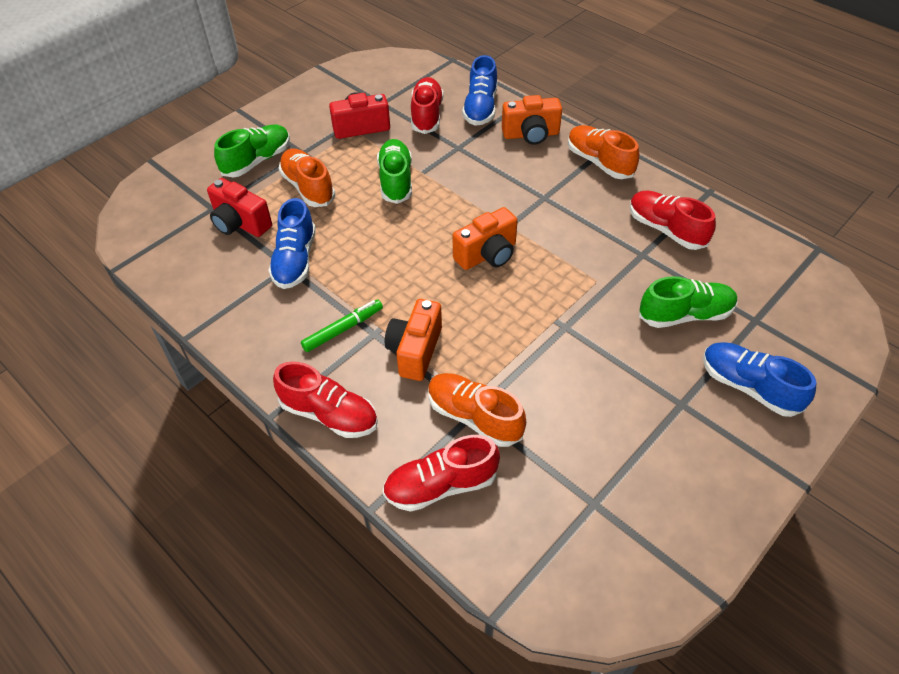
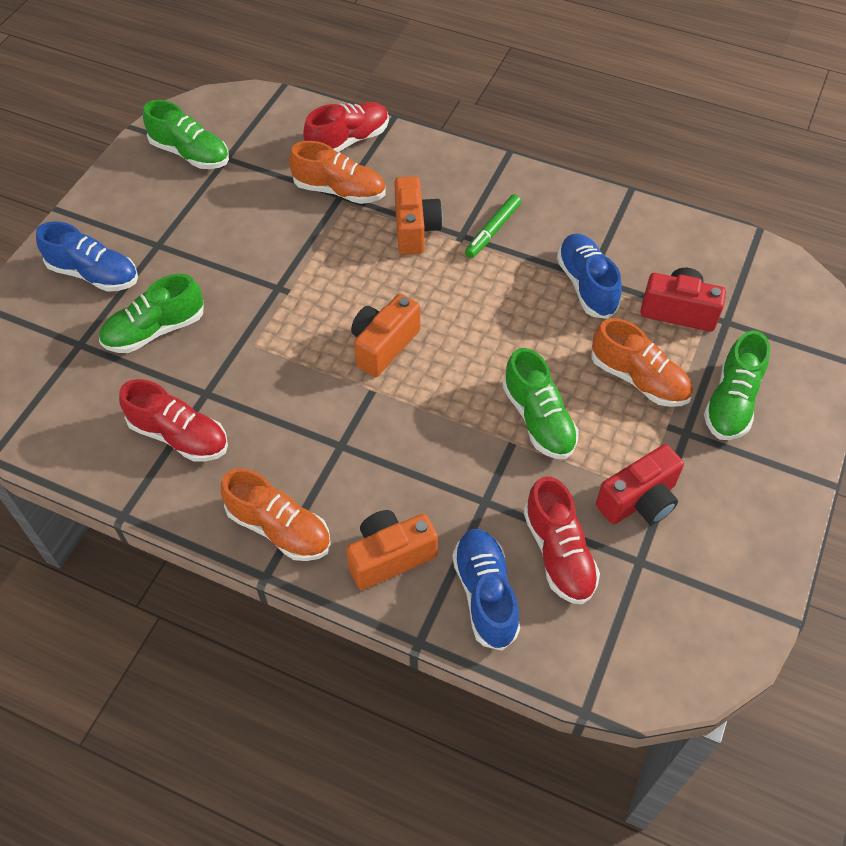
camera: 160 degrees right, 5 degrees up
red shoe [273,361,378,438] -> none
none -> green shoe [143,100,229,169]

